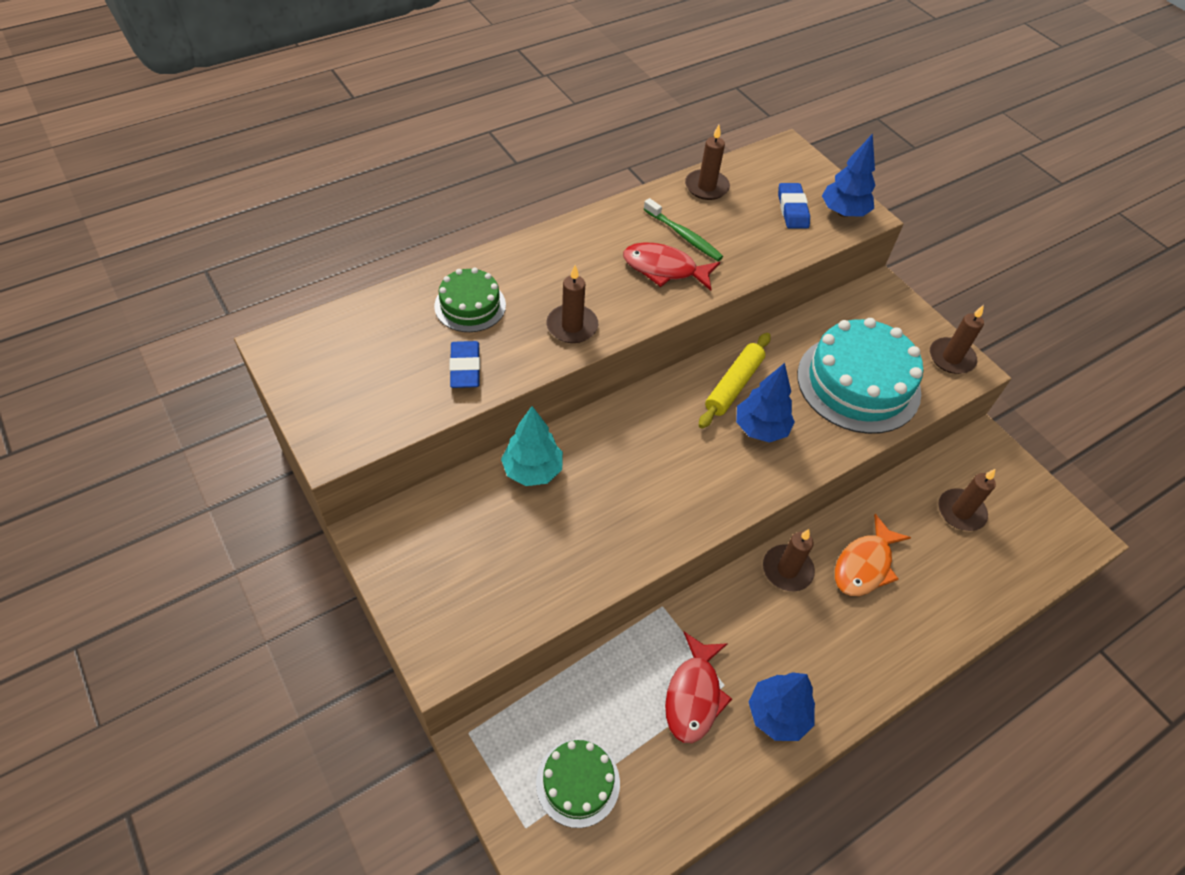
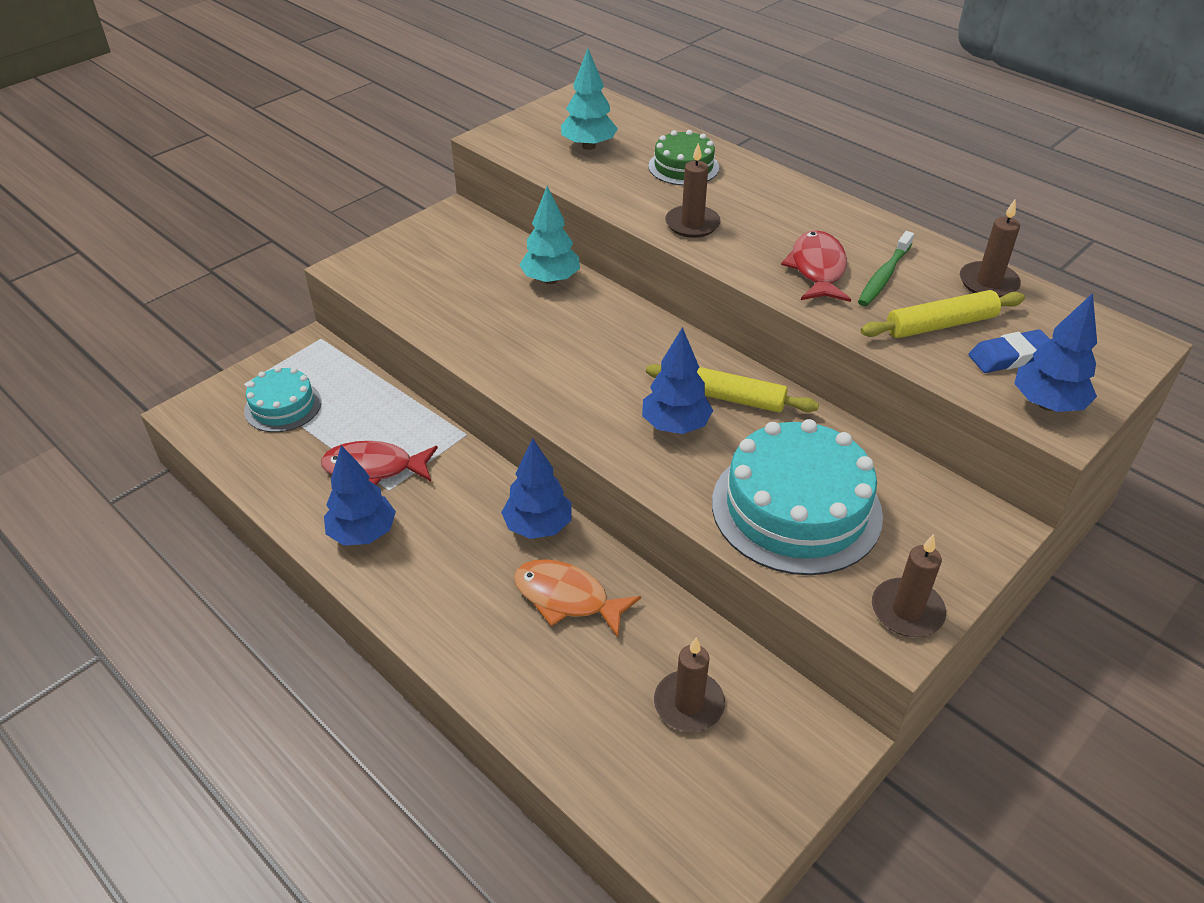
camera: 80 degrees right, 10 degrees down
blue eraser [449,341,480,388] -> none
green cake [536,740,620,828] -> turquoise cake [244,366,321,432]
brown candle [763,529,815,591] -> blue tree [501,438,571,539]
none -> turquoise tree [561,49,618,150]
none -> yellow rolling pin [861,290,1025,338]

